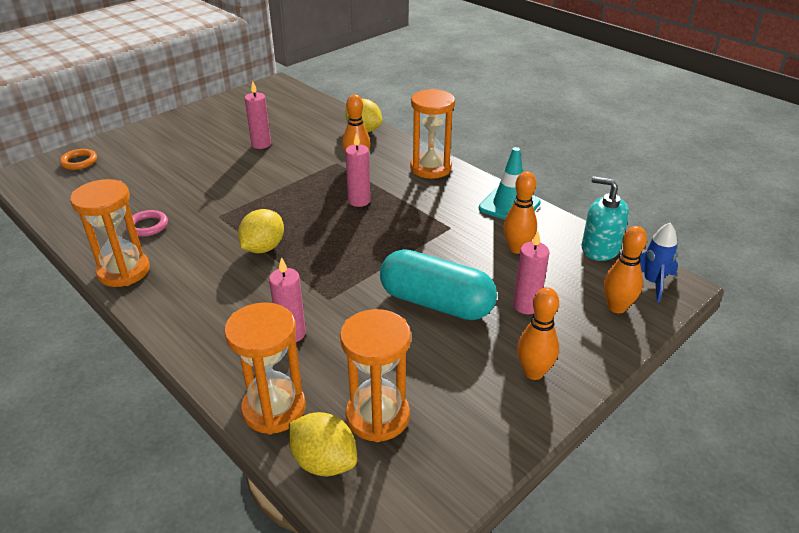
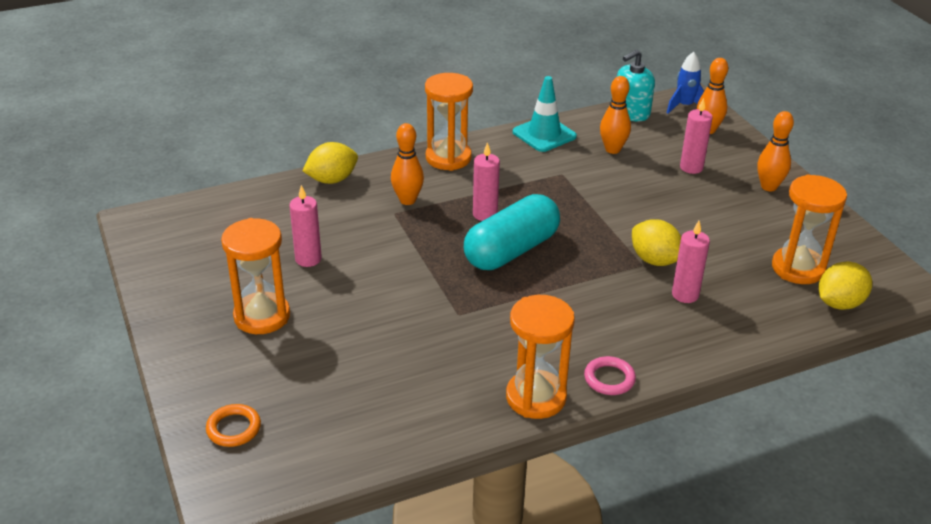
camera: 70 degrees left, 0 degrees up
pink ring [126,210,168,237] -> pink ring moved to [584,356,636,395]
orange hourglass [224,302,306,434] -> orange hourglass moved to [221,218,290,334]
yellow lemon [238,209,284,253] -> yellow lemon moved to [632,219,681,266]
turquoise capsule [380,249,497,320] -> turquoise capsule moved to [464,194,560,270]

